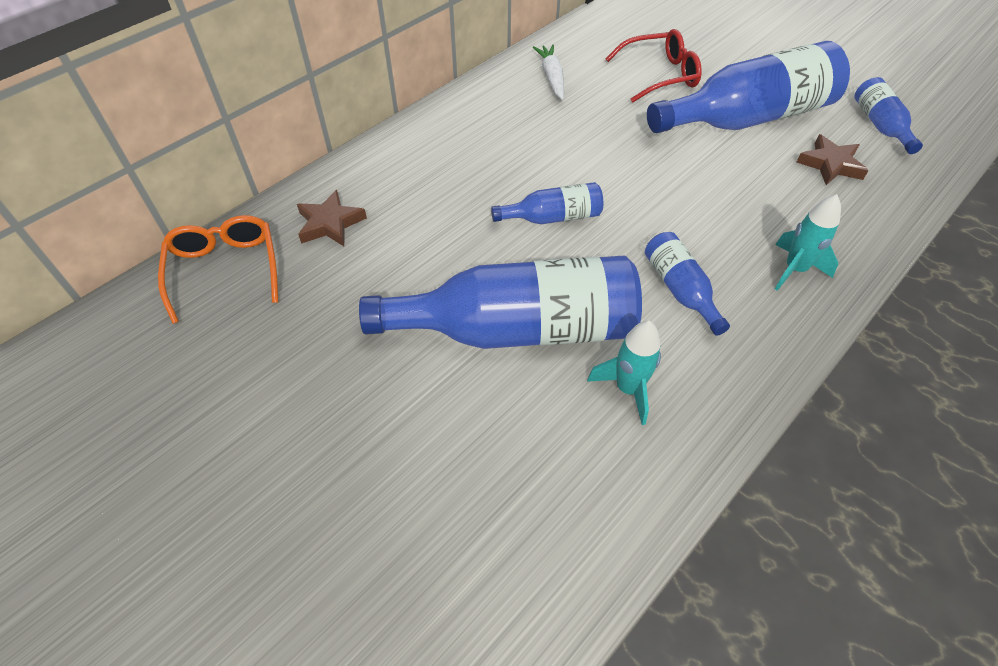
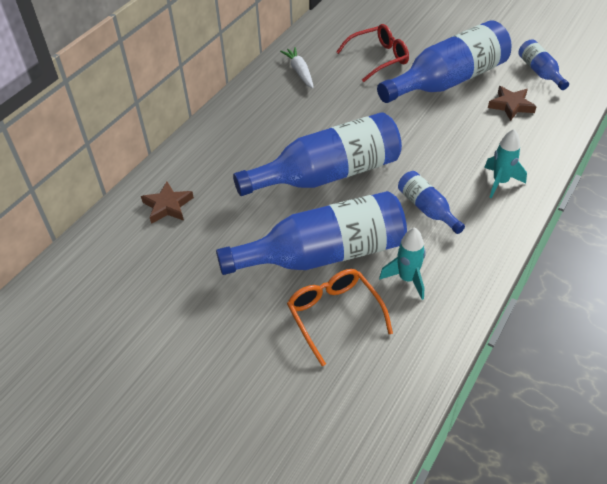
camera: 10 degrees left, 5 degrees down
orange glasses [158,215,278,324] -> orange glasses moved to [287,269,393,366]
blue bottle [491,182,603,224] -> blue bottle [233,112,402,196], size x2.10

